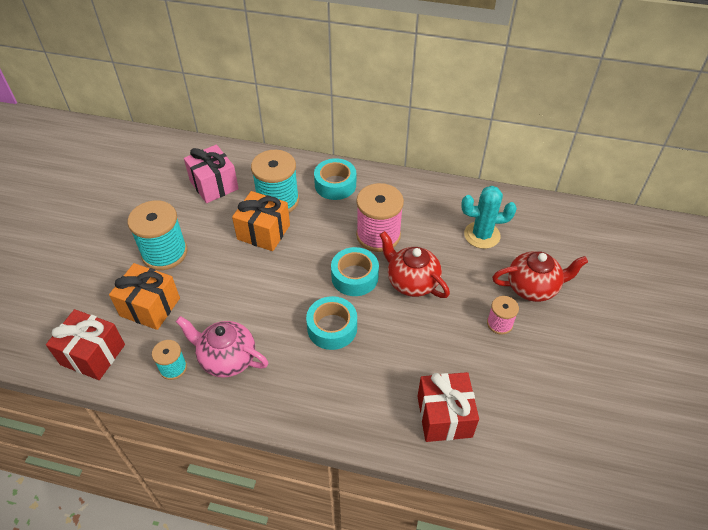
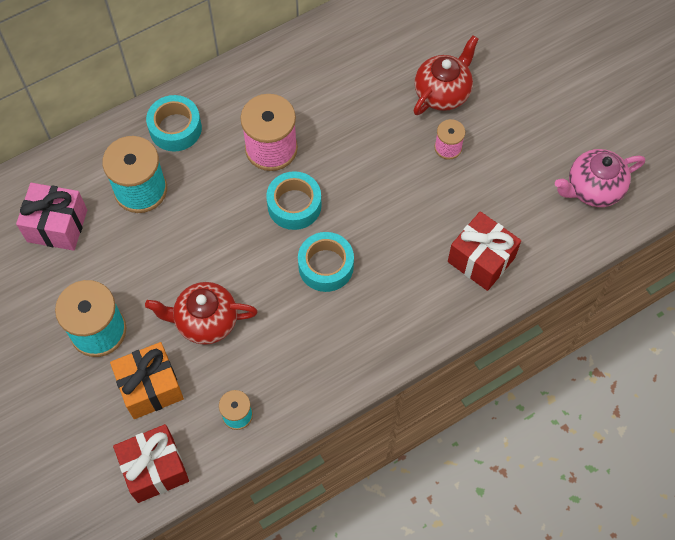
camera: 45 degrees left, 15 degrees up
pink teapot [176,316,268,378] -> pink teapot moved to [555,149,645,207]
orange gift [232,191,290,251] -> none
red teapot [380,231,450,298] -> red teapot moved to [145,282,258,345]
turquoise cactus [461,186,517,249] -> none

